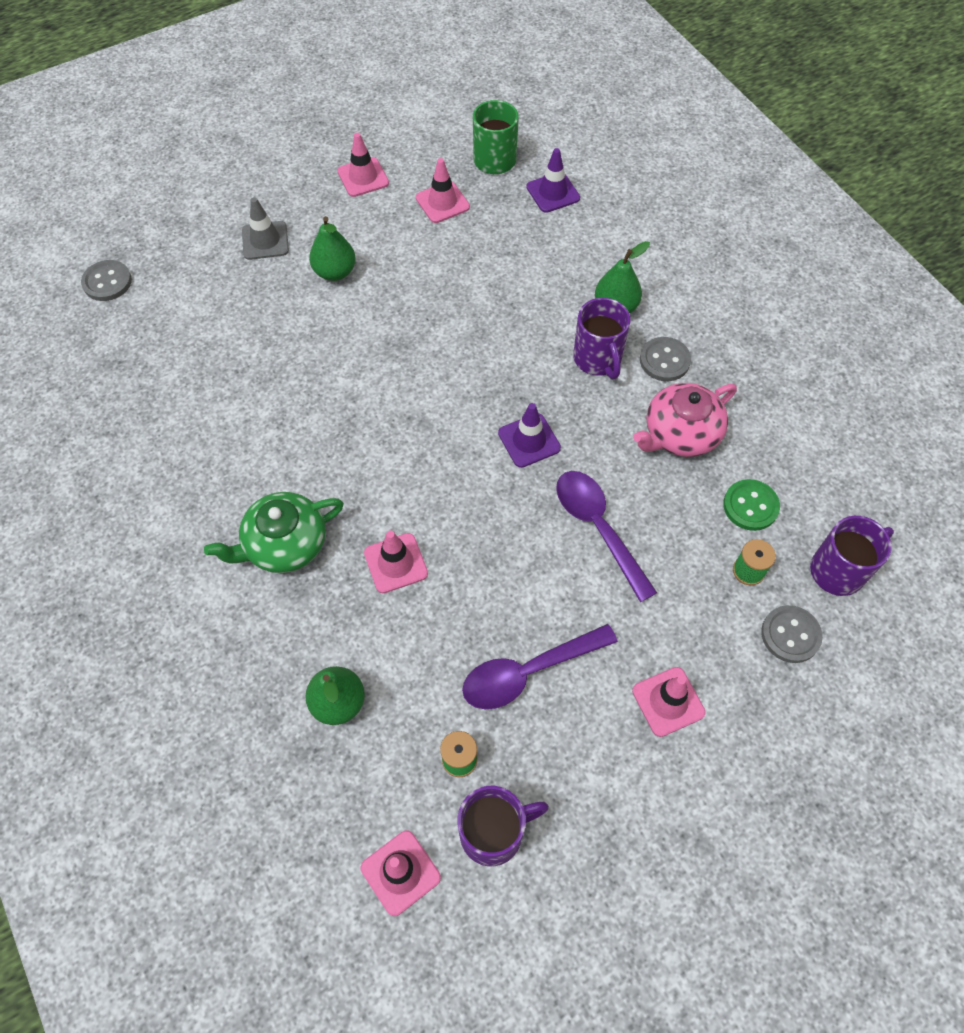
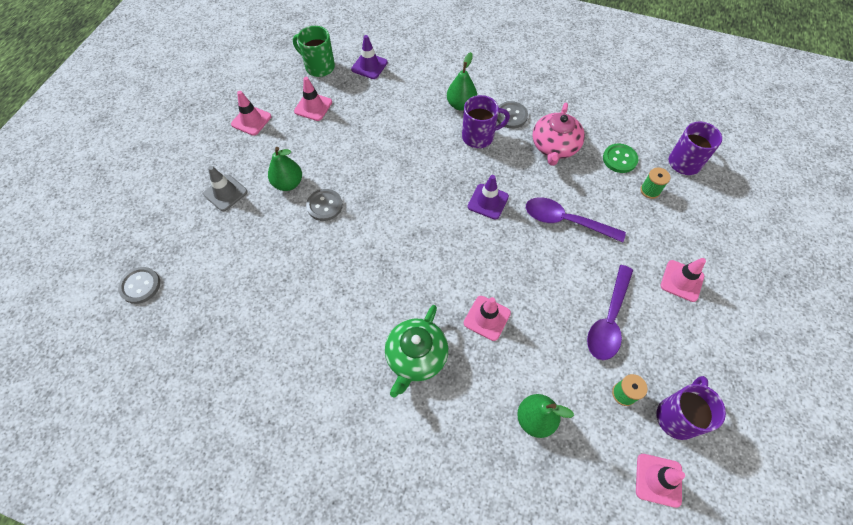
camera: 40 degrees left, 0 degrees up
purple mug [573,298,631,379] -> purple mug turned 45 degrees counterclockwise [462,95,510,148]
grey button [761,605,823,663] -> grey button moved to [306,189,343,221]

